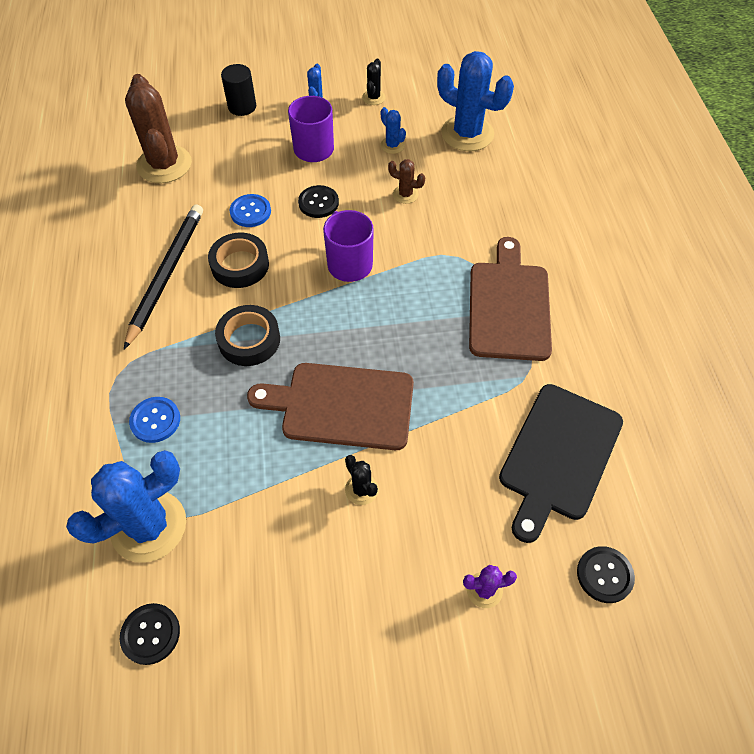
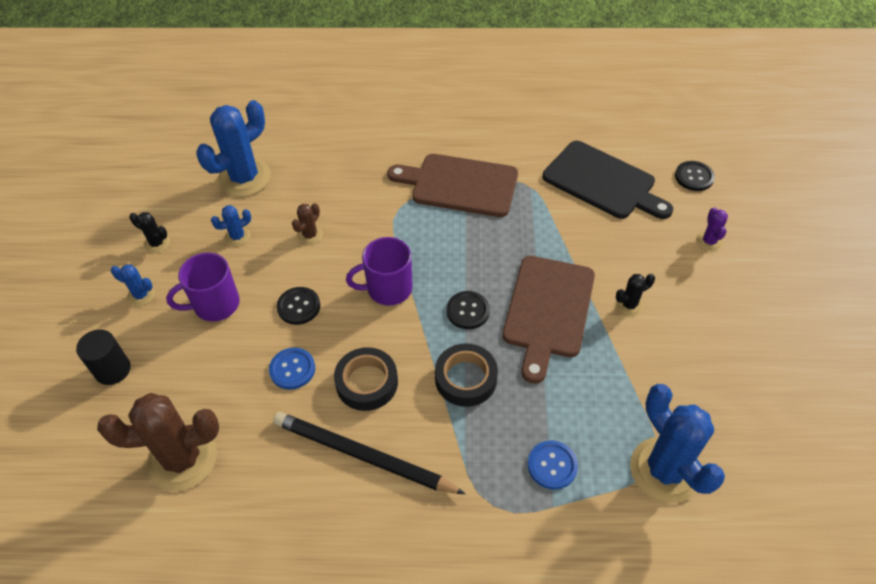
camera: 80 degrees left, 5 degrees down
black button [120,603,180,665] -> black button moved to [447,291,490,329]

